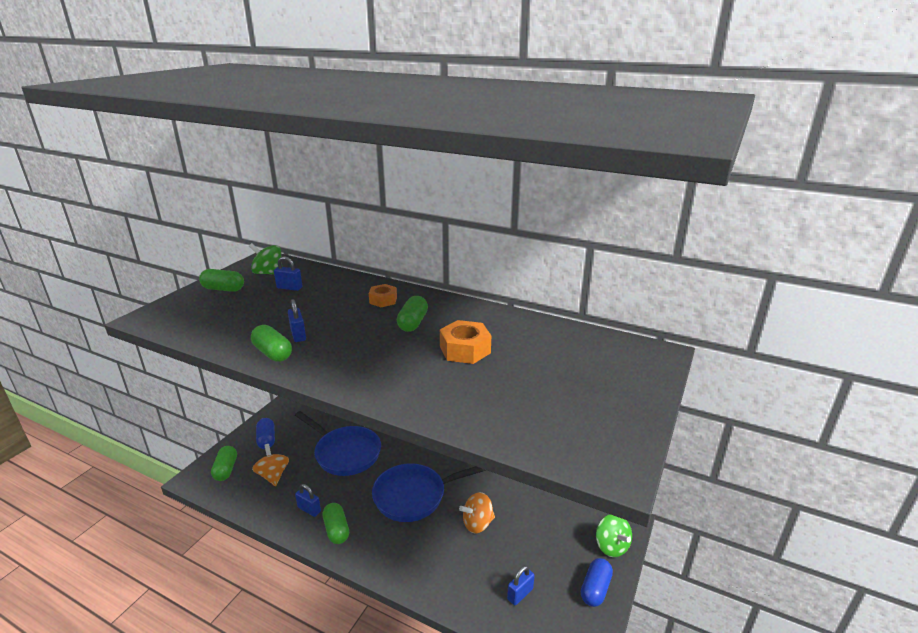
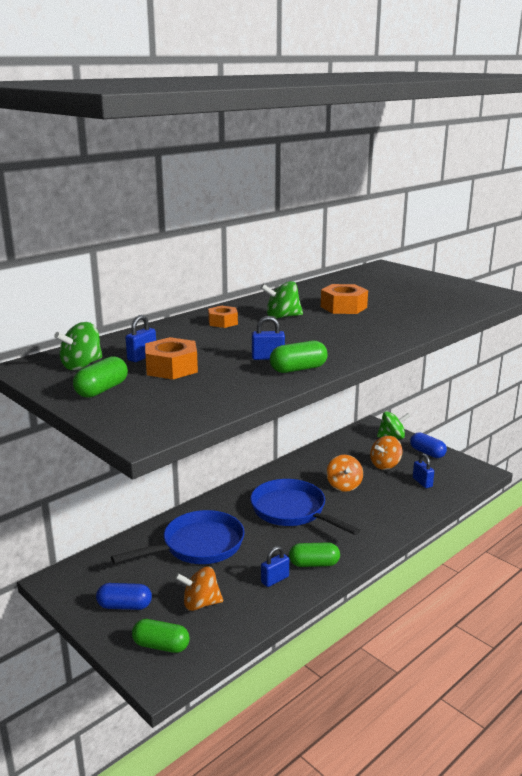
camera: 70 degrees left, 5 degrees down
blue pan [372,463,486,522] -> blue pan turned 135 degrees clockwise [250,479,361,535]
green capsule [397,296,428,332] -> green spinning top [261,281,303,319]
none -> orange nut [145,337,198,380]
none -> orange spinning top [370,436,402,470]

